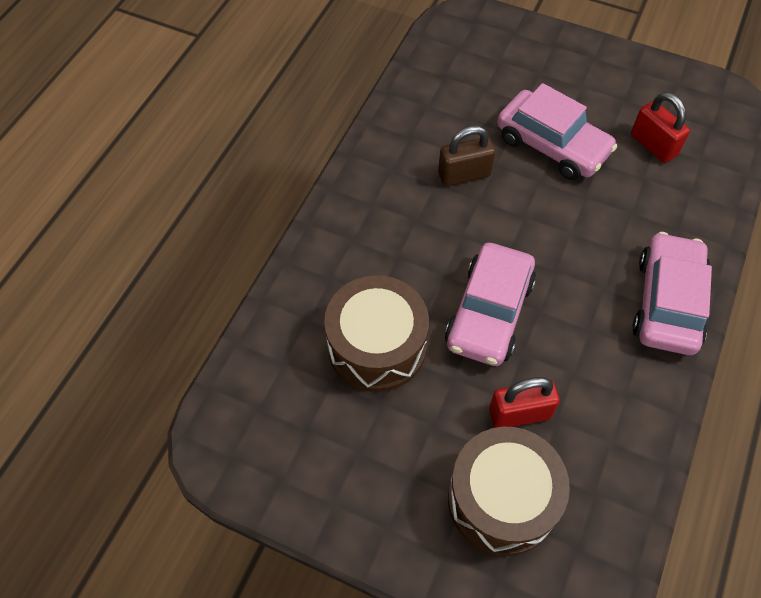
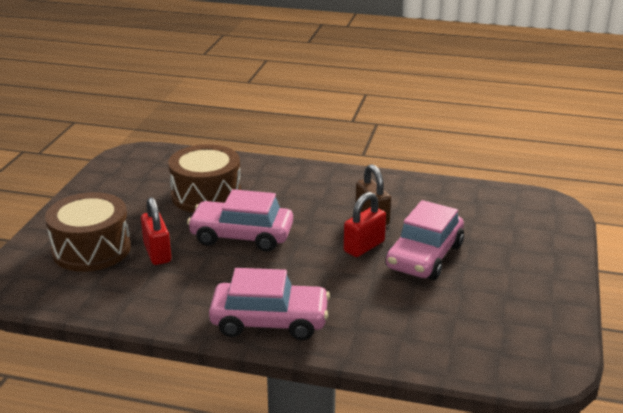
camera: 80 degrees right, 30 degrees down
red padlock [631,92,690,163] -> red padlock moved to [344,192,386,257]

